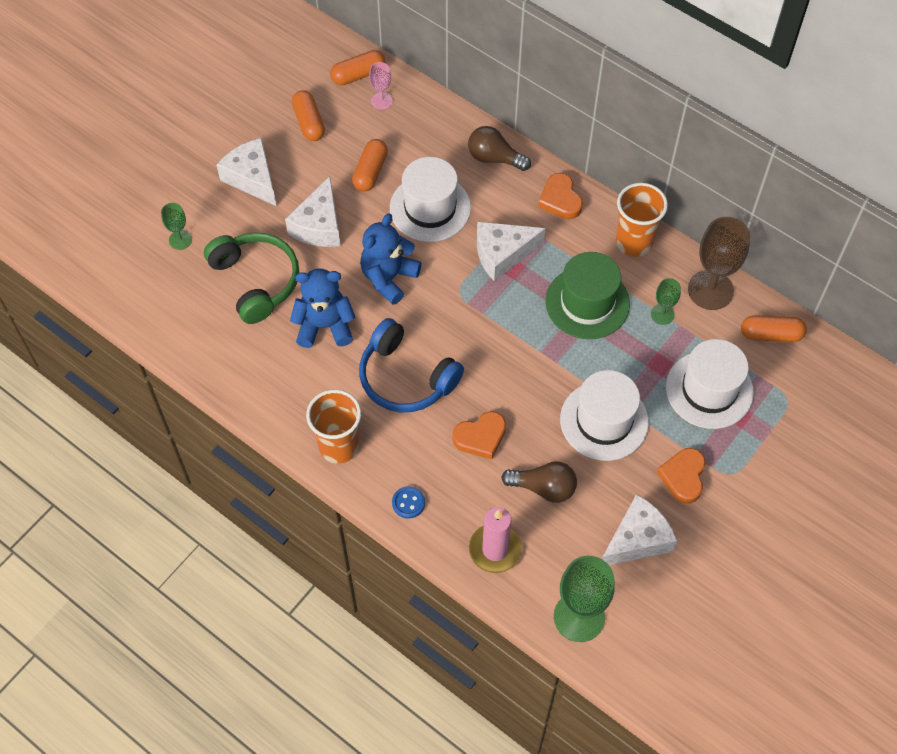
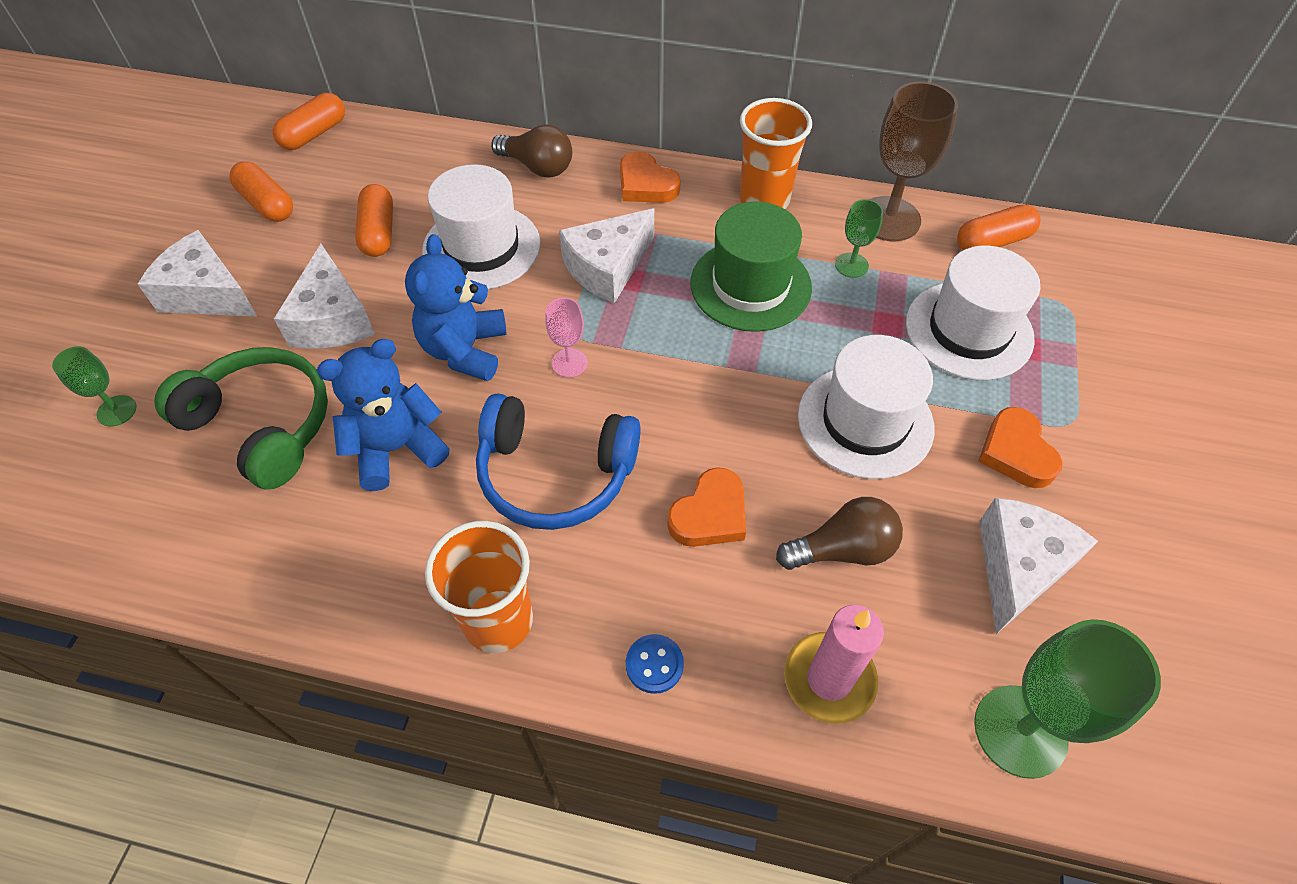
camera: 25 degrees left, 5 degrees down
pink goblet [369,62,393,110] -> pink goblet moved to [545,298,588,377]
brown light bulb [468,126,531,171] -> brown light bulb turned 150 degrees counterclockwise [491,125,572,178]

